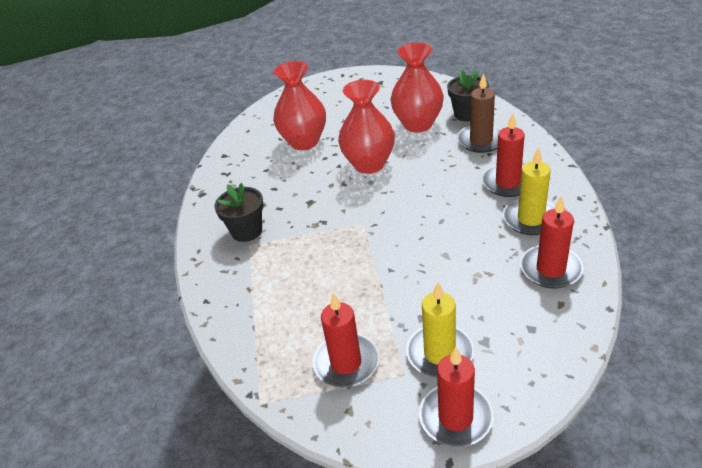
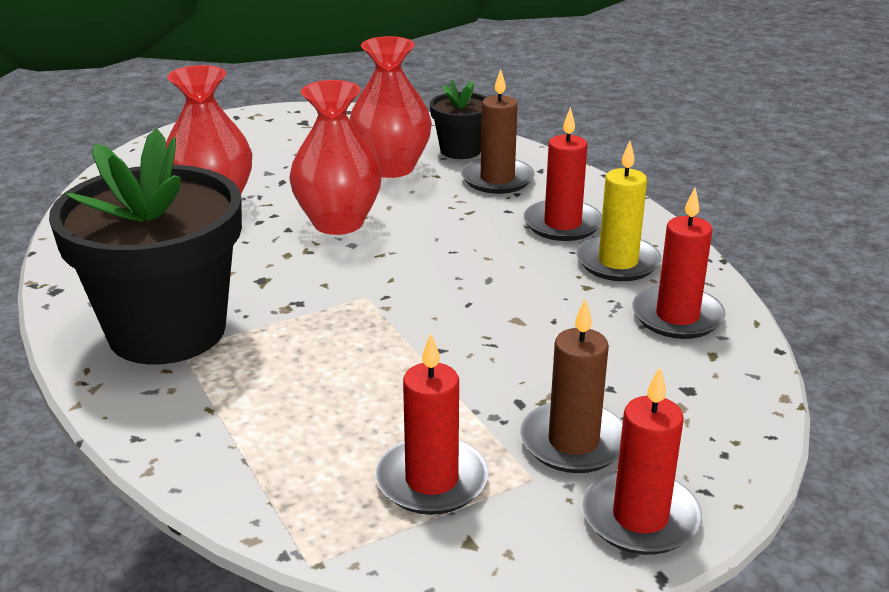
camera: 25 degrees left, 10 degrees down
black flower pot [214,183,264,242] -> black flower pot [49,128,242,365], size x2.11
yellow candle [406,282,474,377] -> brown candle [520,298,623,473]

